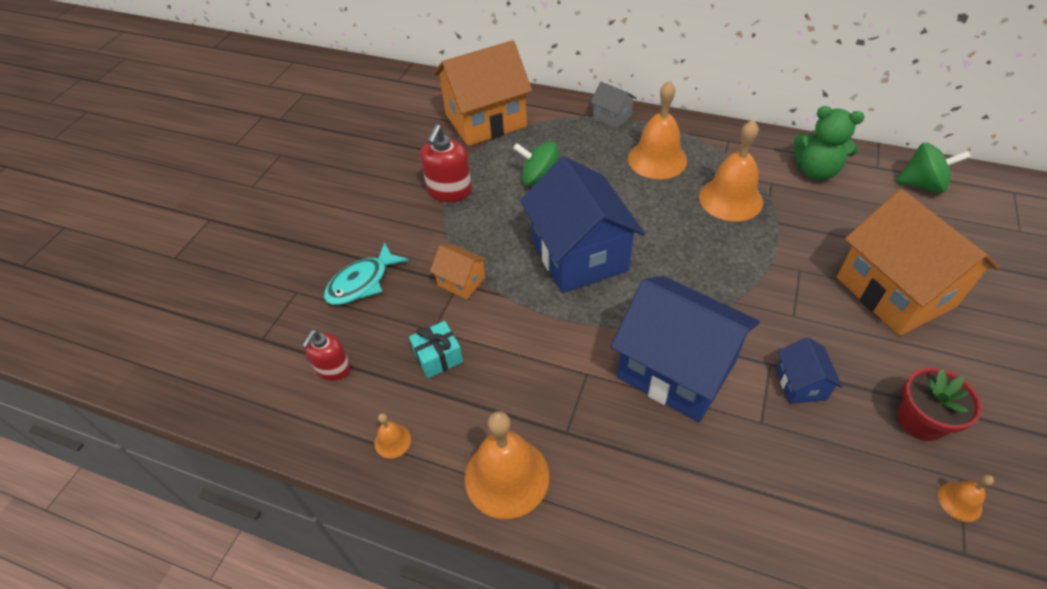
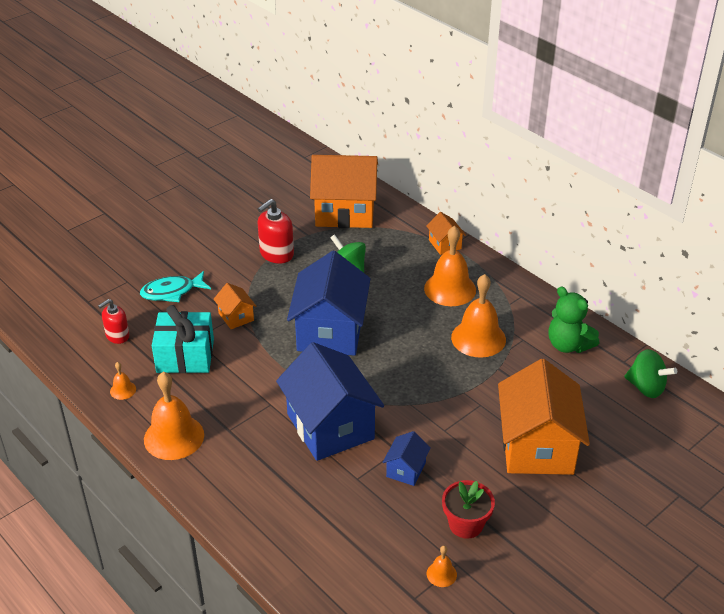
camera: 25 degrees right, 10 degrees down
turquoise gift [409,321,463,378] -> turquoise gift [152,305,214,373], size x1.80
grey house [590,82,636,129] -> orange house [426,212,466,255]

